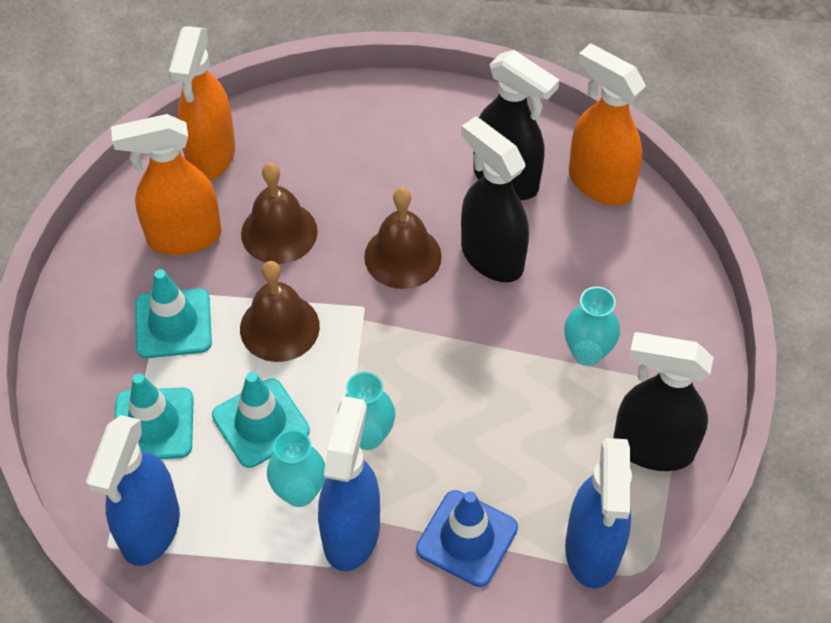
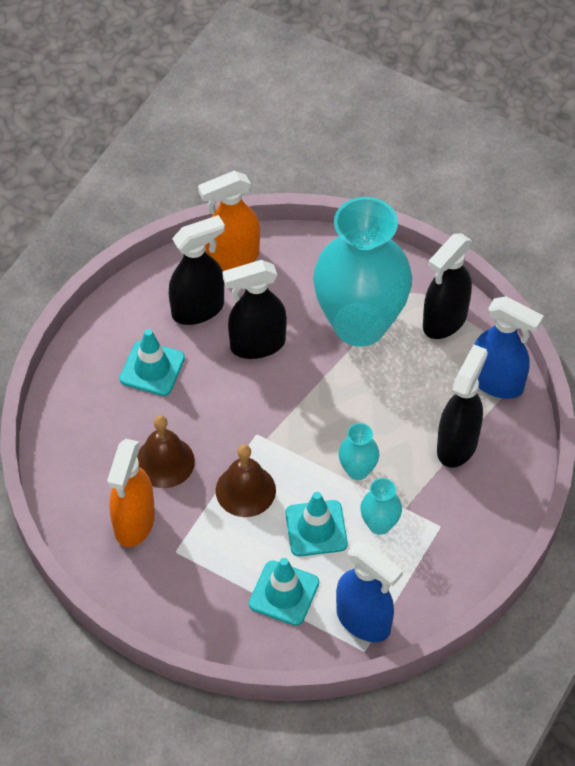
camera: 65 degrees left, 0 degrees up
turquoise traffic cone [135,269,212,358] -> turquoise traffic cone moved to [120,329,185,396]
orange spray bottle [169,26,235,180] -> none
blue spray bottle [318,396,380,571] -> none
brown bell [364,188,442,289] -> none
blue traffic cone [416,490,518,587] -> black spray bottle [437,345,488,468]
turquoise vase [564,286,620,366] -> turquoise vase [313,197,412,347], size x2.49

